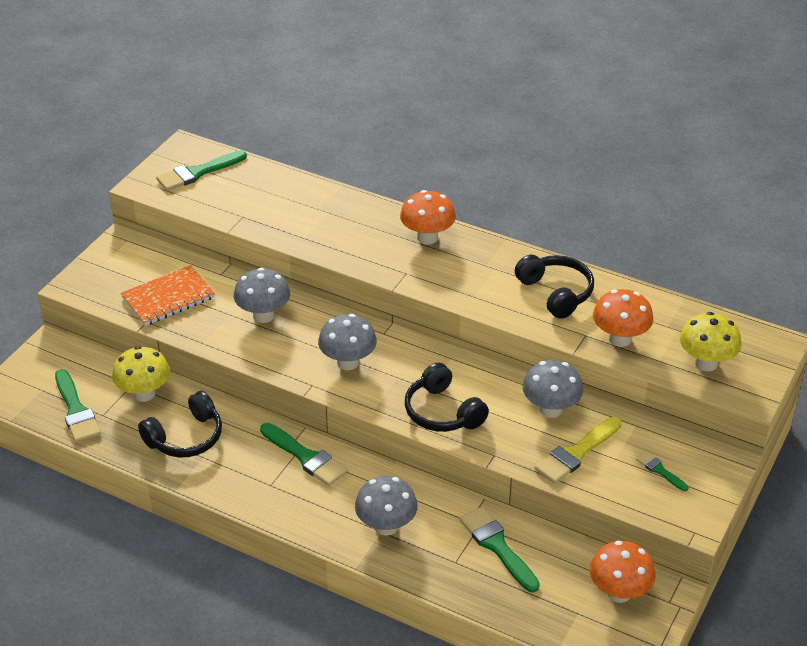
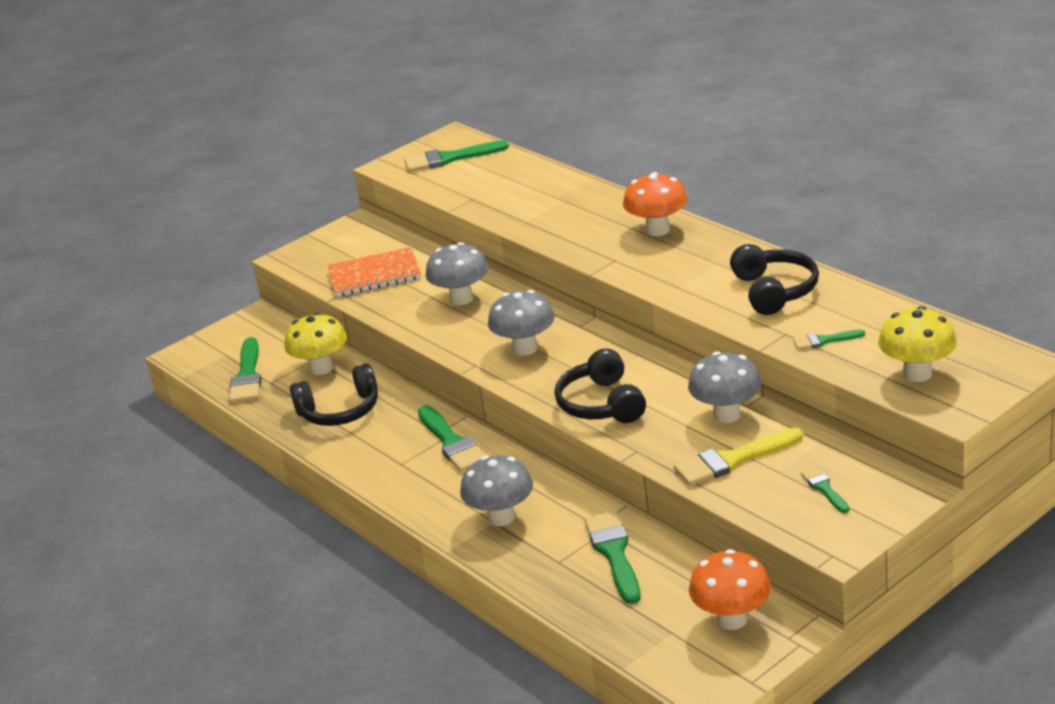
camera: 25 degrees right, 10 degrees down
orange mushroom [593,289,653,347] -> green brush [793,330,865,350]

